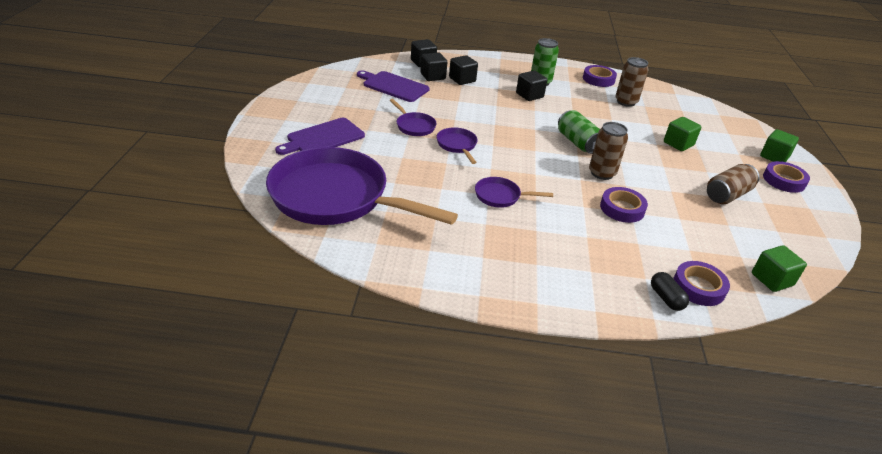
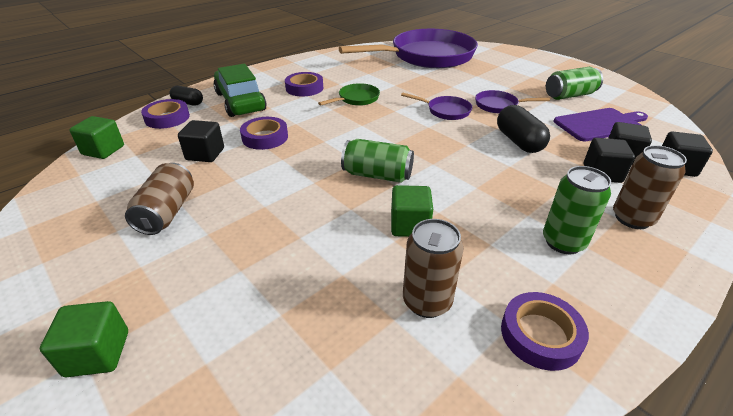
camera: 135 degrees right, 0 degrees up
purple cutting board [275,118,365,155] -> none
purple pan [475,177,553,208] -> green pan [318,83,380,106]
black cube [516,71,547,101] -> black cube moved to [178,120,224,162]
brown can [589,122,628,180] -> brown can moved to [613,145,687,229]
green cube [664,117,701,151] -> green cube moved to [391,185,433,237]
purple tape [763,161,810,193] -> purple tape moved to [285,72,323,96]
none -> green car [213,64,267,117]
none -> black capsule [497,105,550,153]
none -> green can [546,67,603,100]

